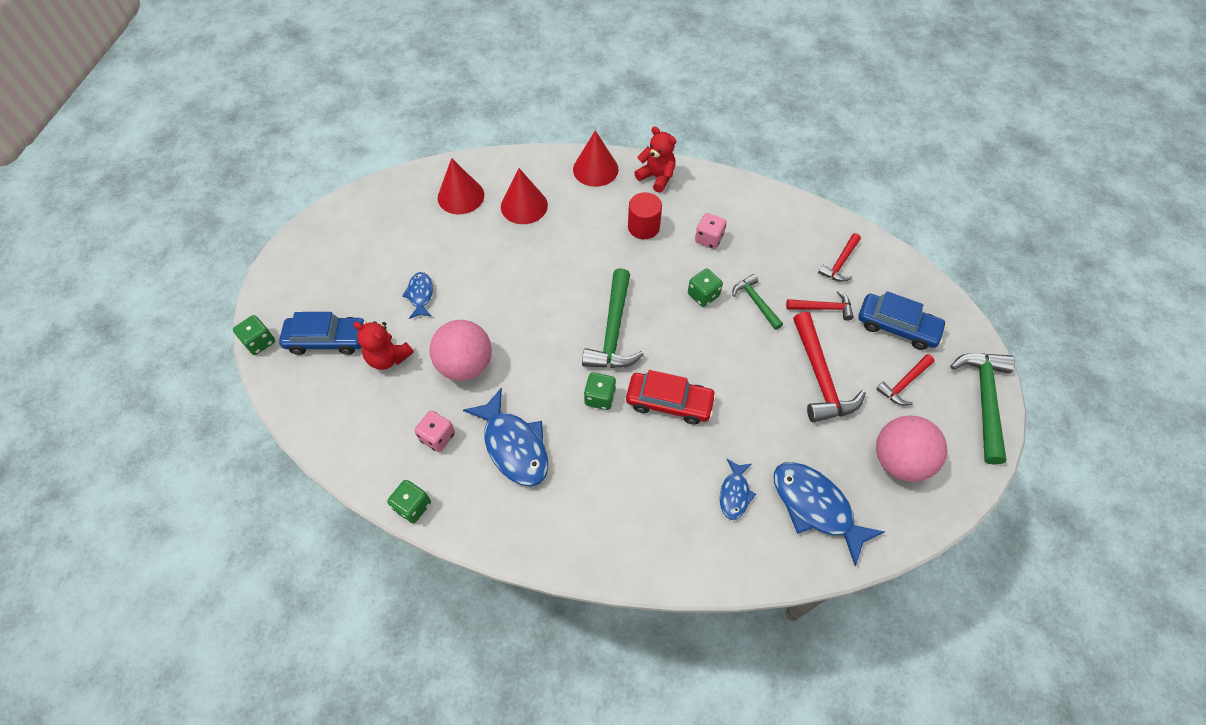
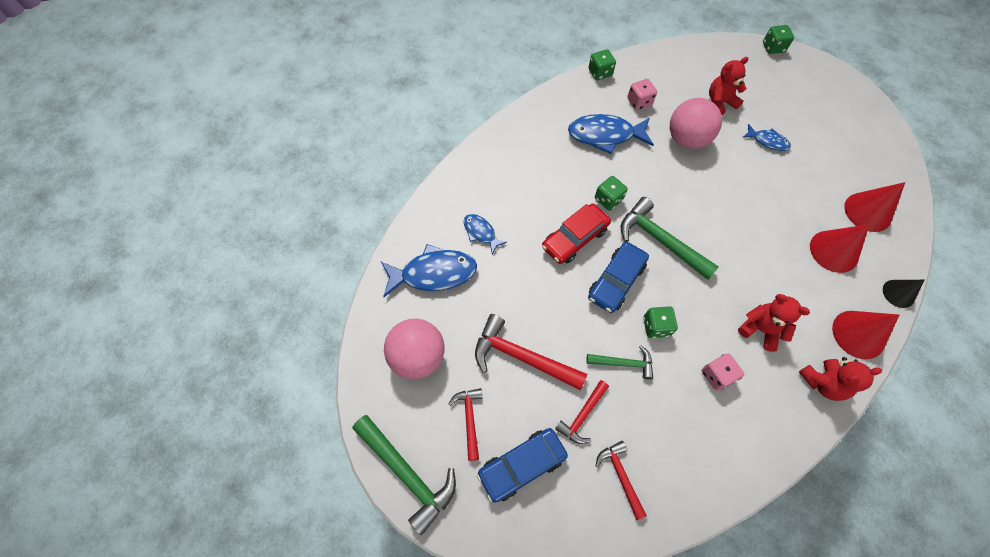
camera: 125 degrees right, 5 degrees up
blue car [279,312,366,355] -> blue car moved to [588,242,649,313]
red cylinder [628,192,662,239] -> red teddy bear [738,294,810,352]
none -> black cone [883,280,924,308]

